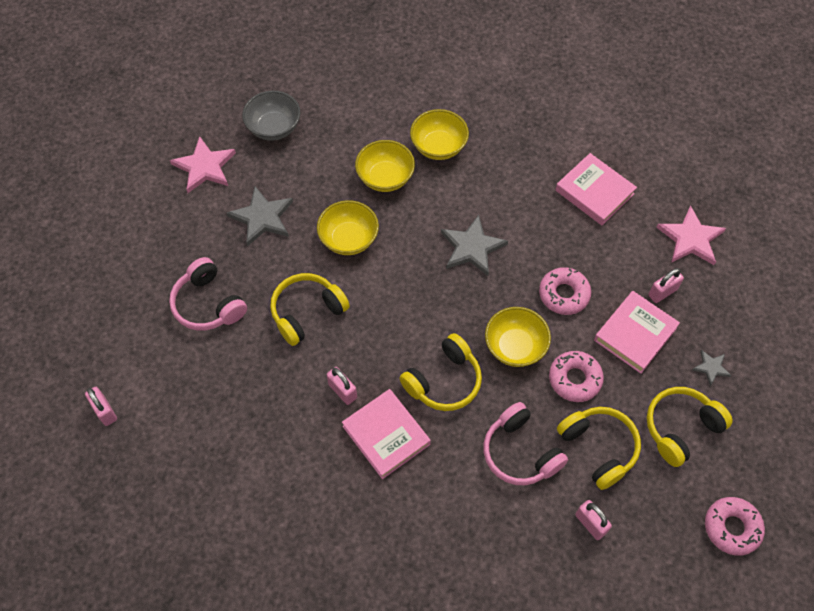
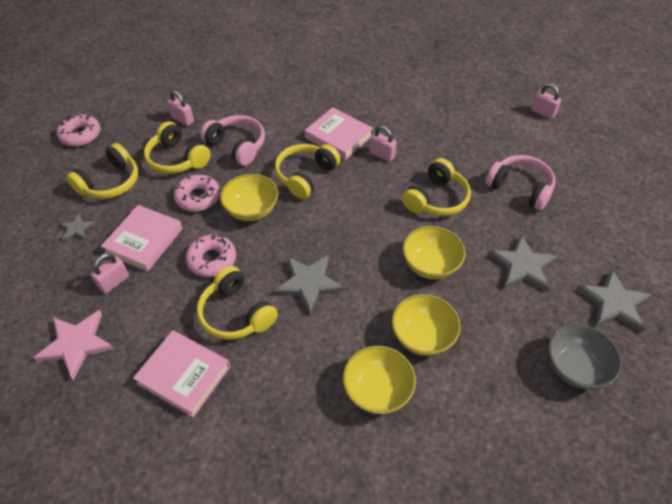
camera: 165 degrees right, 10 degrees down
pink star [170,136,236,193] -> grey star [576,269,652,333]
none -> yellow headphones [197,266,278,340]

